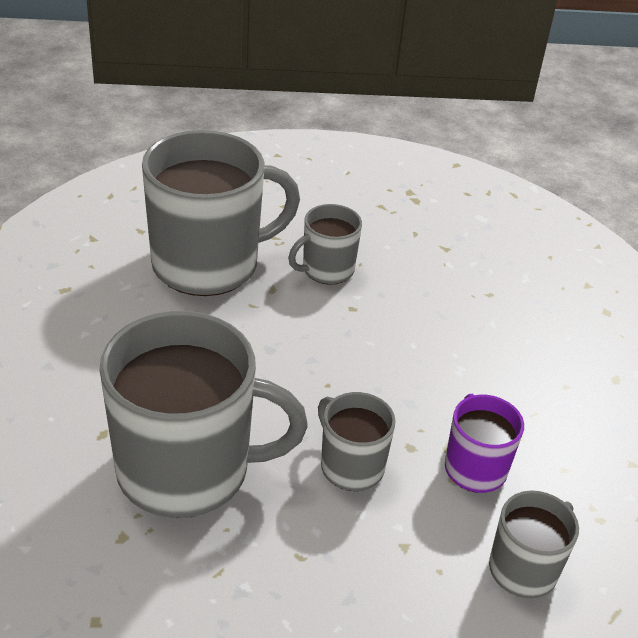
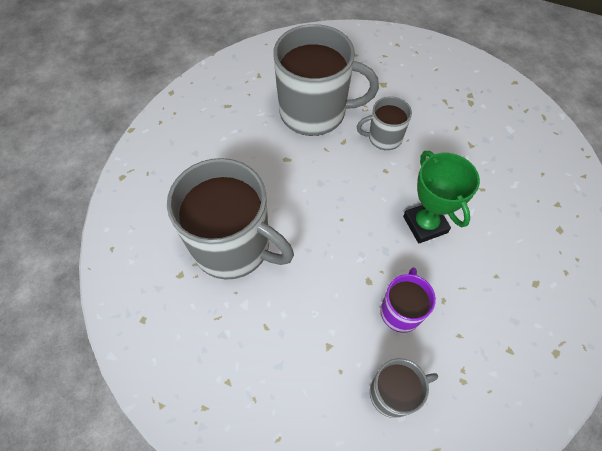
camera: 30 degrees right, 20 degrees up
grey mug [318,392,396,491] -> none
none -> green trophy [403,151,480,243]

